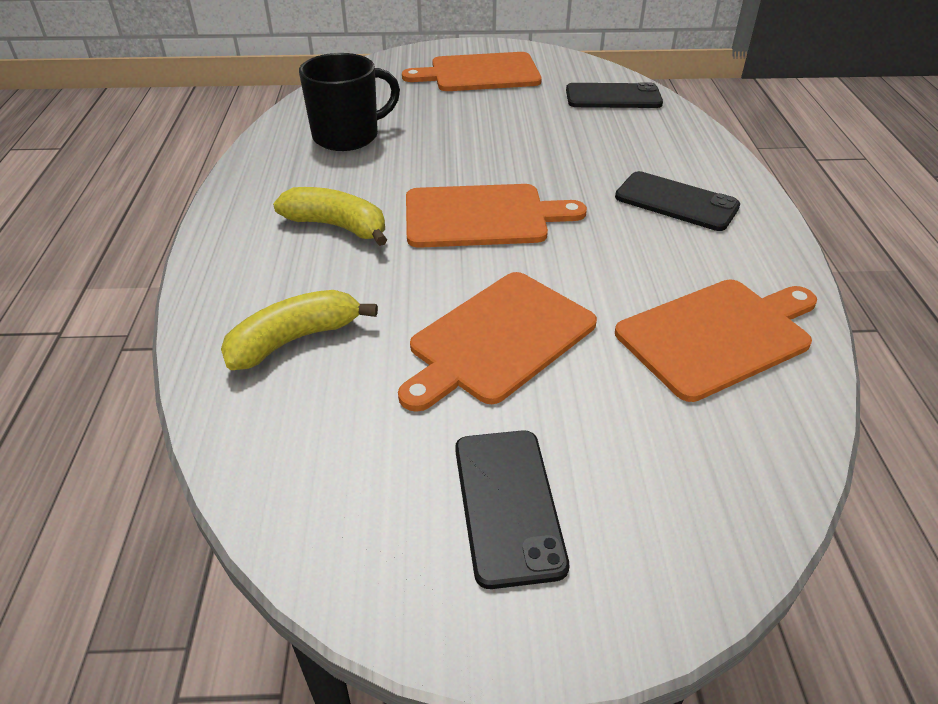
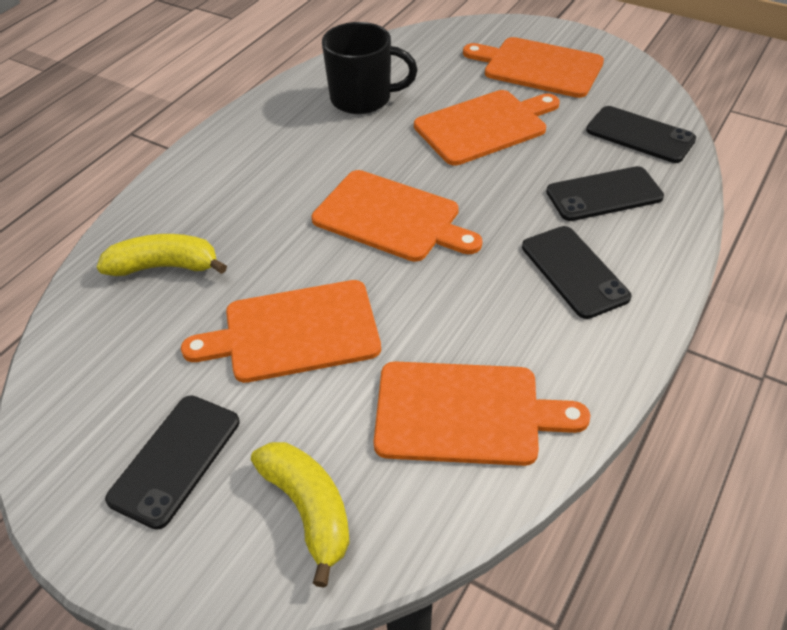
camera: 35 degrees right, 5 degrees up
yellow banana [273,187,387,246] -> yellow banana moved to [251,442,350,588]
none -> orange cutting board [414,90,560,166]
none -> black phone [546,166,664,221]

